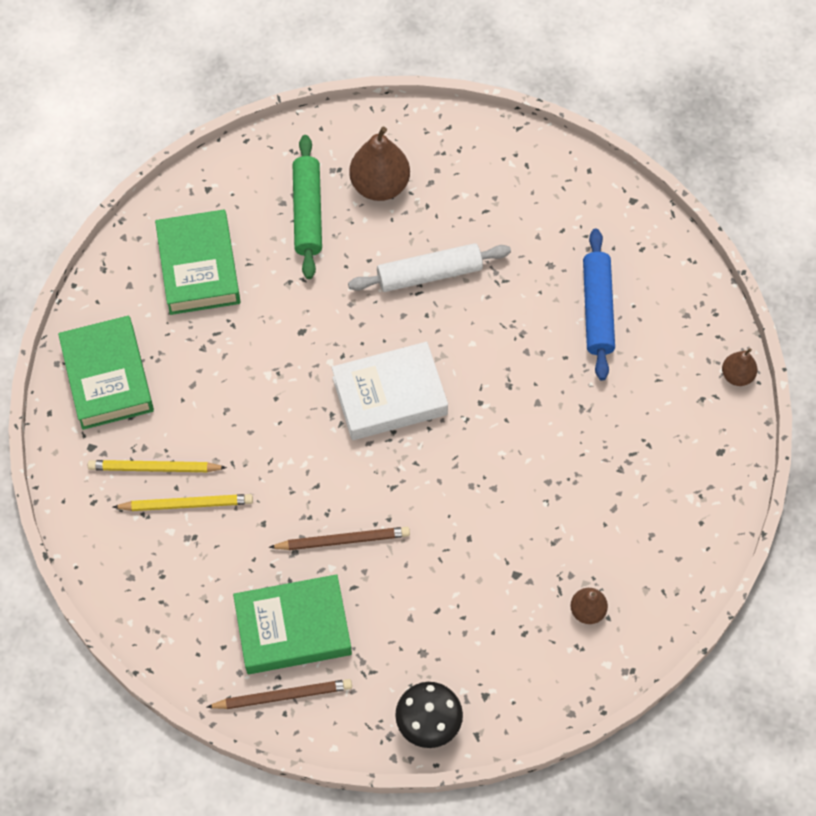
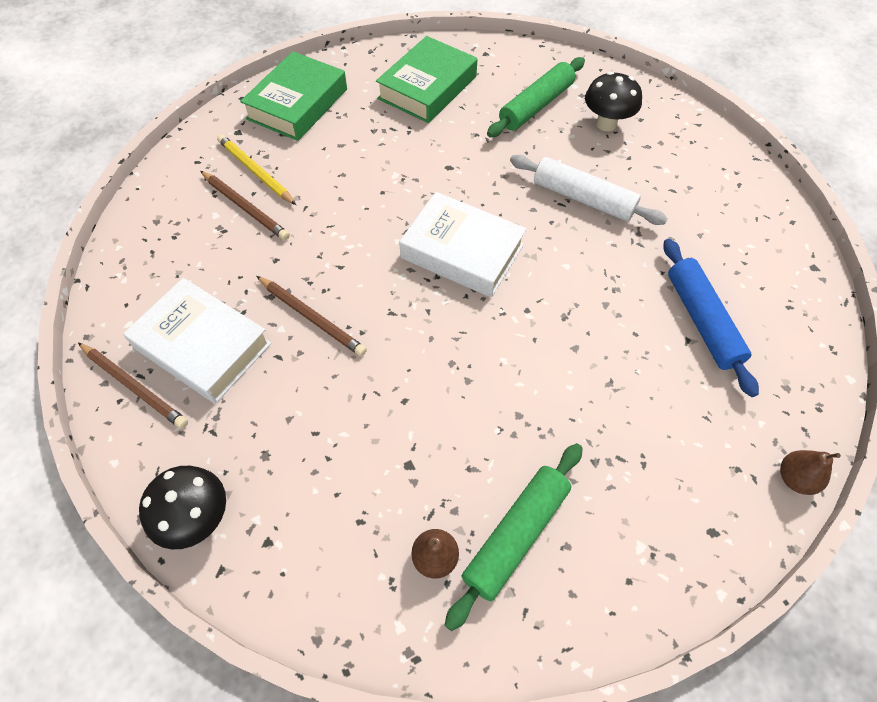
camera: 45 degrees right, 5 degrees down
yellow pencil [113,494,253,511] -> brown pencil [200,171,290,240]
green book [233,574,352,674] -> white book [123,278,272,404]
brown pear [349,127,410,201] -> black mushroom [585,71,642,131]
blue rolling pin [583,229,615,381] -> blue rolling pin turned 60 degrees counterclockwise [663,239,759,397]
none -> green rolling pin [445,443,583,631]

